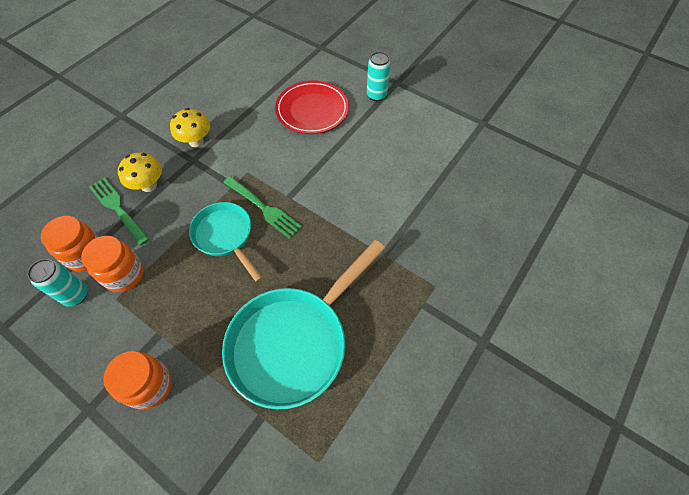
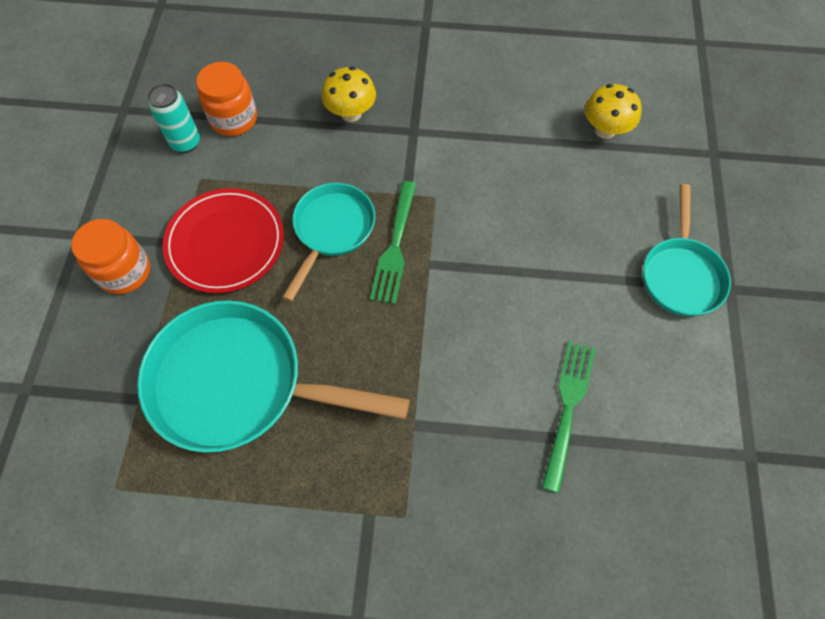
camera: 60 degrees right, 5 degrees up
orange jar [81,236,144,292] -> none
green fork [89,177,150,245] -> green fork moved to [542,341,596,493]
yellow mushroom [170,108,210,147] -> yellow mushroom moved to [585,84,642,139]
red plate [275,81,349,134] -> red plate moved to [162,188,284,293]
turquoise can [367,52,391,101] -> turquoise pan [643,184,731,316]

